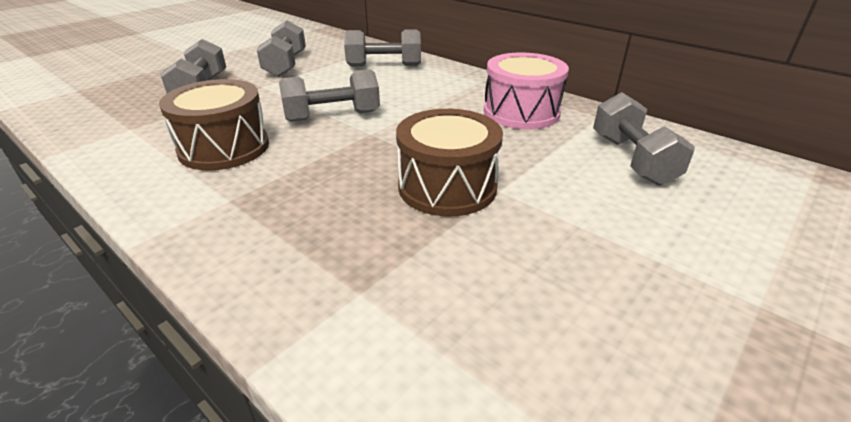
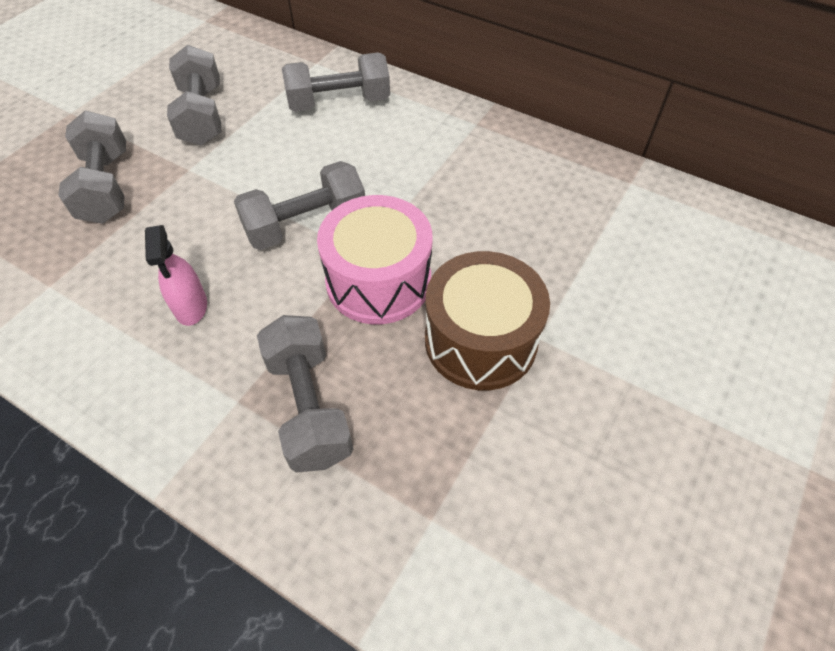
camera: 10 degrees left, 20 degrees up
brown drum [159,79,269,171] -> pink spray bottle [145,225,207,326]
pink drum [484,53,569,129] -> pink drum moved to [317,195,432,324]
grey dumbbell [593,92,695,186] -> grey dumbbell moved to [257,315,353,473]

